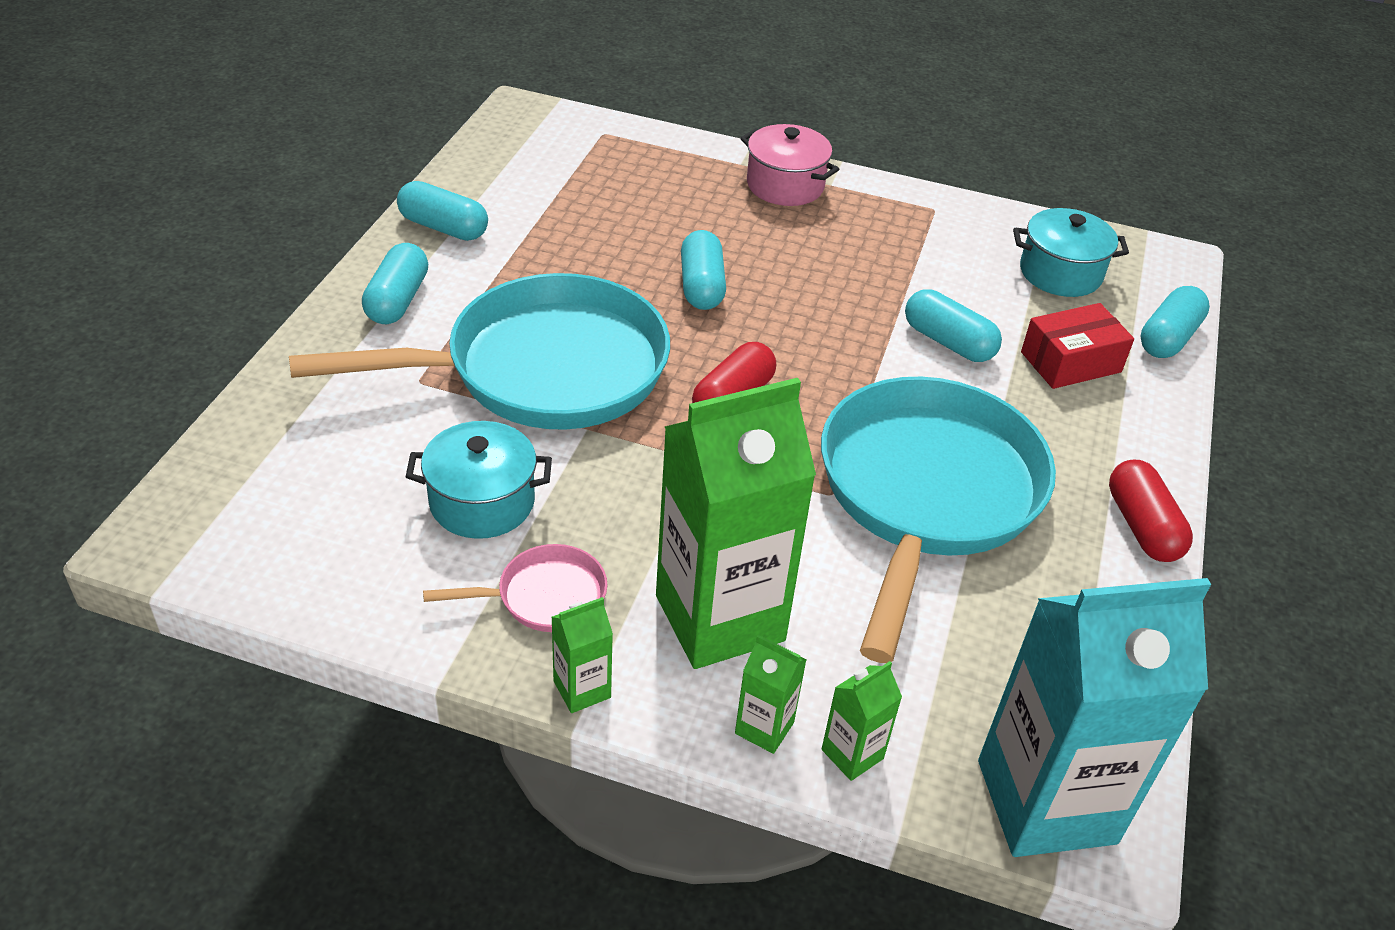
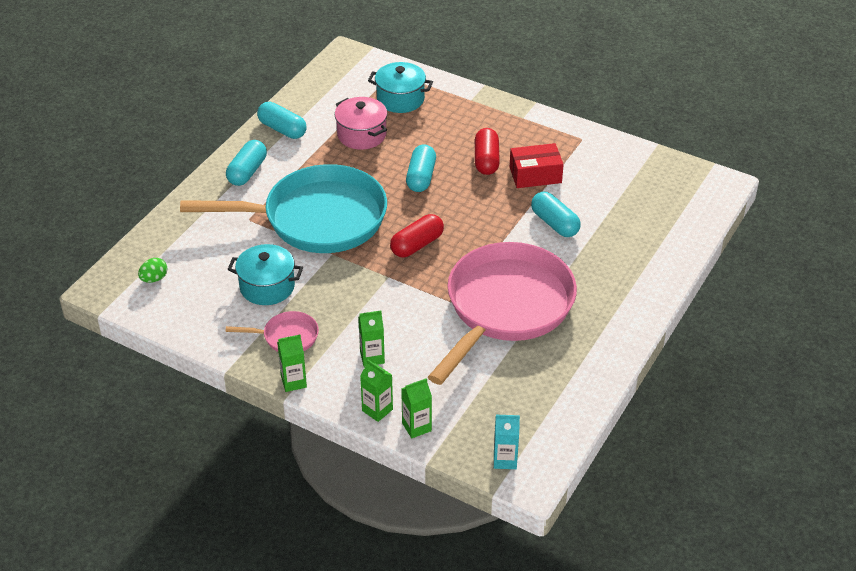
camera: 15 degrees right, 0 degrees up
green carton [656,378,816,669] -> green carton [358,311,385,367], size x0.41
pink pot [741,124,839,206] -> pink pot moved to [335,97,387,150]
turquoise pan [821,377,1056,663] -> pink pan [428,242,577,385]
turquoise carton [978,578,1211,857] -> turquoise carton [494,415,520,469], size x0.41
turquoise pot [1013,208,1129,297] -> turquoise pot moved to [368,62,433,113]
red box [1021,303,1134,389] -> red box moved to [510,143,564,188]
red capsule [1109,460,1193,562] -> red capsule moved to [475,128,500,175]
turquoise capsule [1140,286,1210,358] -> none
none -> green egg [138,258,167,283]

